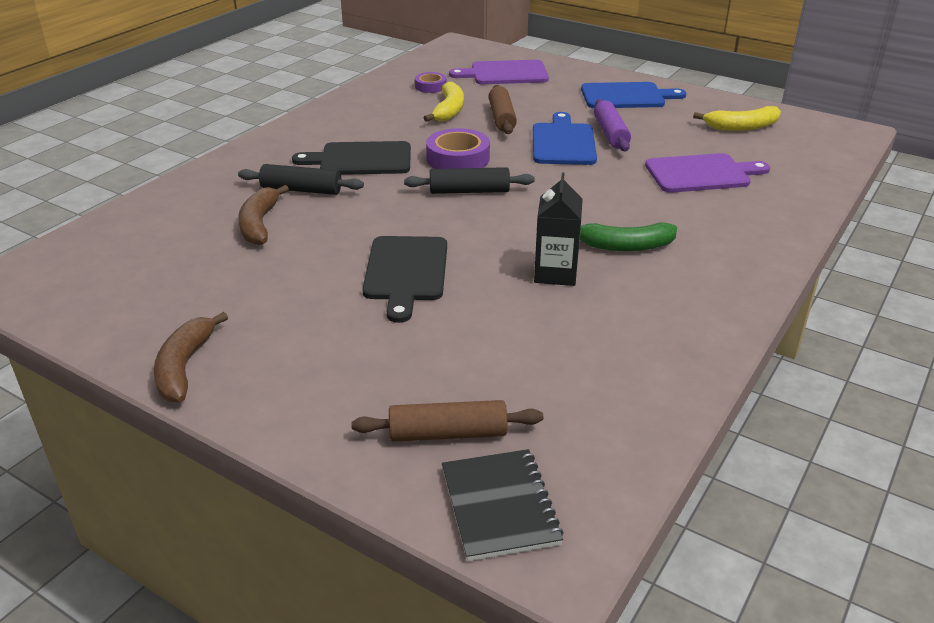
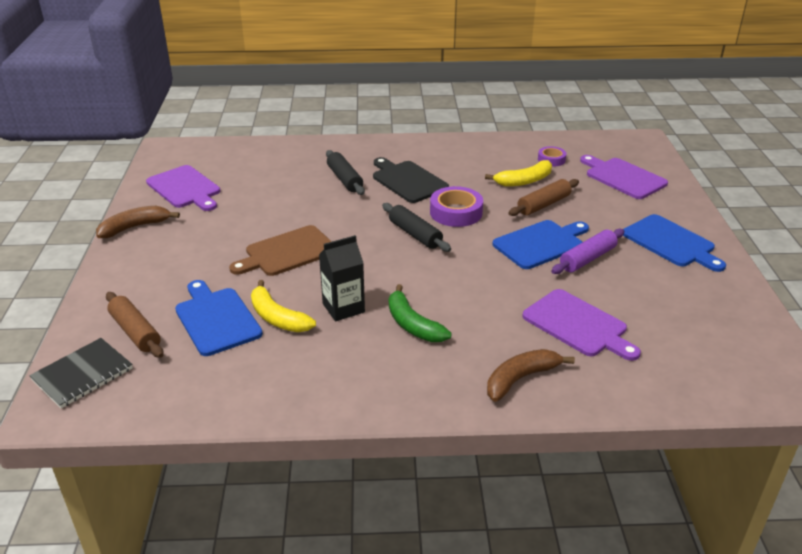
camera: 55 degrees right, 0 degrees up
brown banana [238,185,289,245] -> brown banana moved to [487,349,575,402]
black cutting board [362,236,447,323] -> brown cutting board [229,225,332,276]
yellow banana [693,106,781,131] -> yellow banana moved to [251,280,316,332]
none -> purple cutting board [146,165,220,211]
none -> blue cutting board [175,280,263,356]

